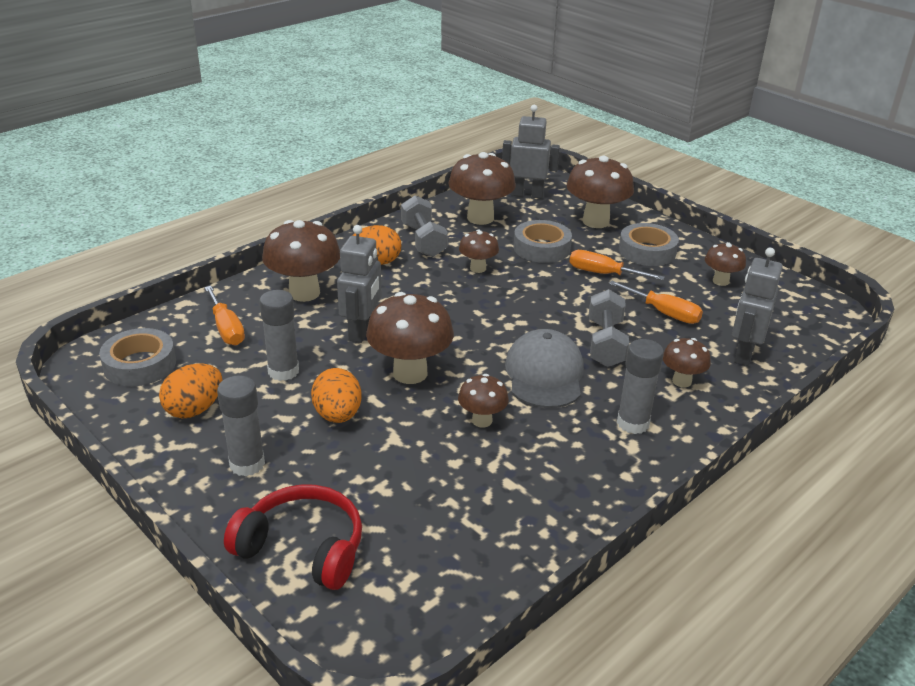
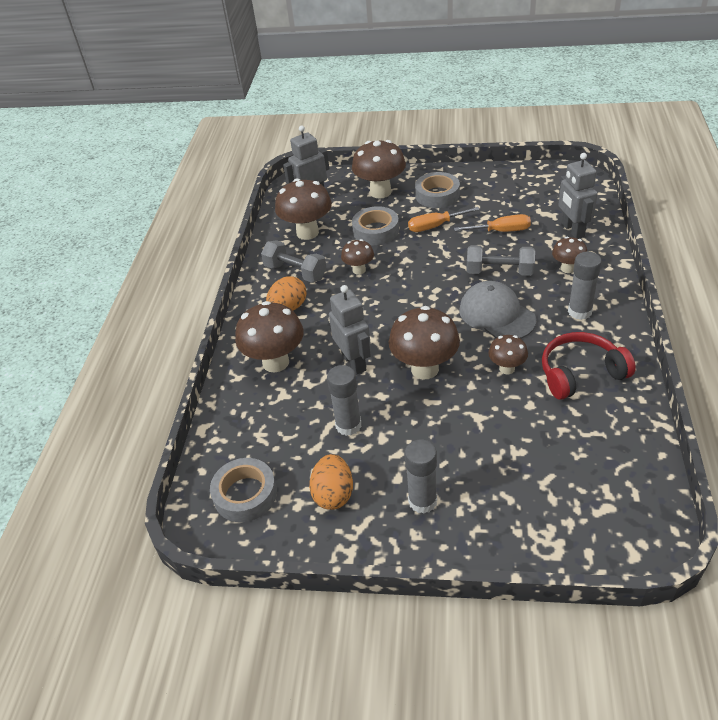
camera: 35 degrees left, 10 degrees up
orange screwdriver [205,286,245,345] -> none
red headphones [224,484,362,590] -> red headphones moved to [542,332,636,400]
orange egg [311,368,362,423] -> none
grey dumbbell [589,289,629,367] -> grey dumbbell turned 45 degrees counterclockwise [467,245,535,276]
brown mushroom [705,242,746,286] -> none

